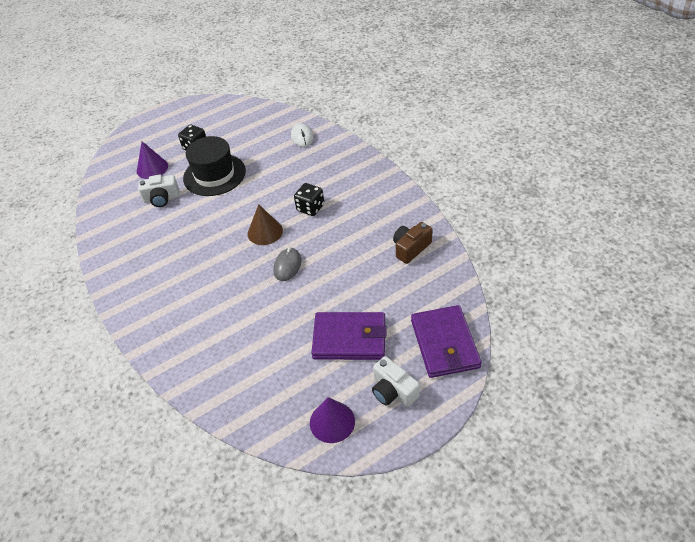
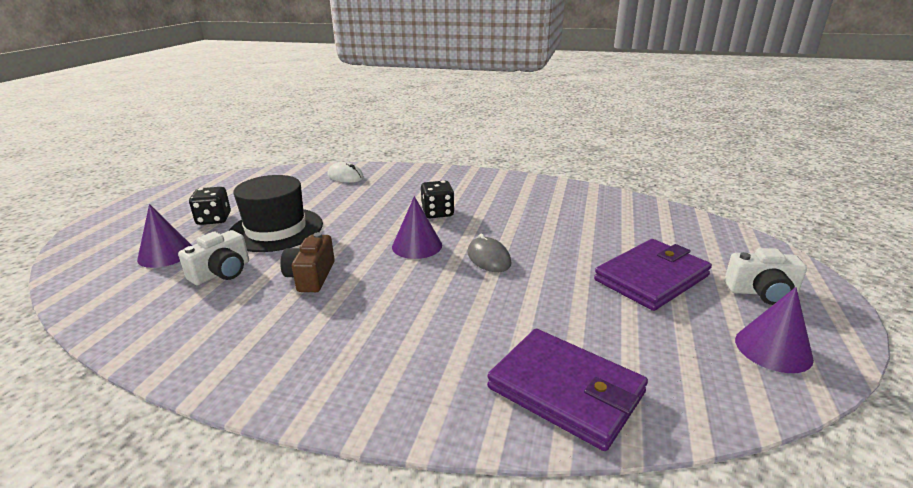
camera: 45 degrees left, 20 degrees down
brown cone [248,204,283,245] -> purple cone [392,196,442,259]
brown camera [393,222,433,264] -> brown camera moved to [280,232,335,292]
purple wallet [411,305,482,378] -> purple wallet moved to [487,329,648,451]

